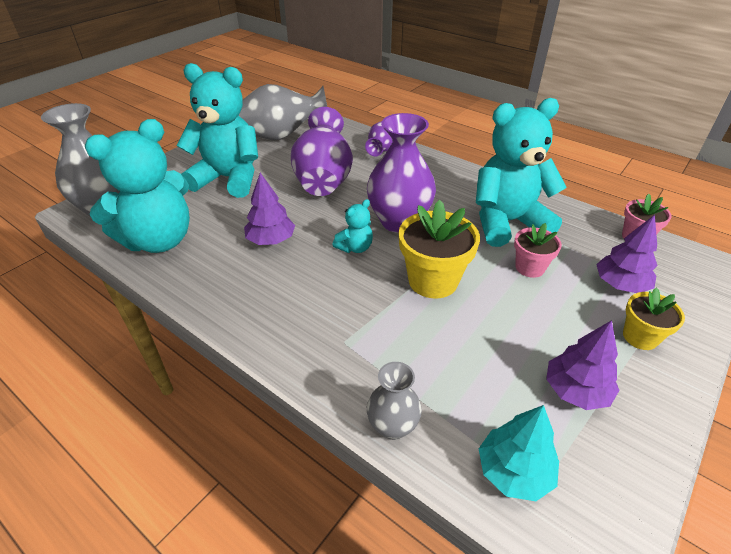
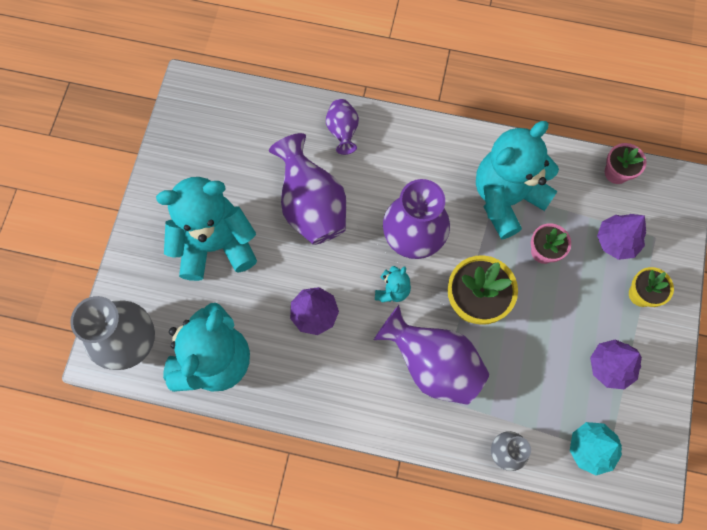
camera: 25 degrees left, 30 degrees up
grey vase [239,84,327,140] -> none
none -> purple vase [374,305,489,405]

